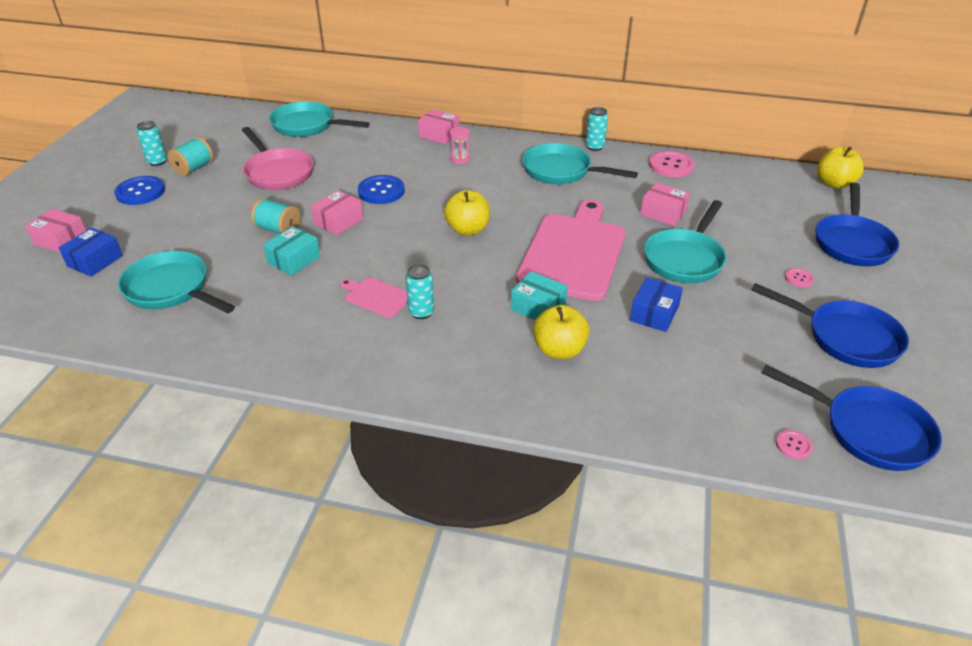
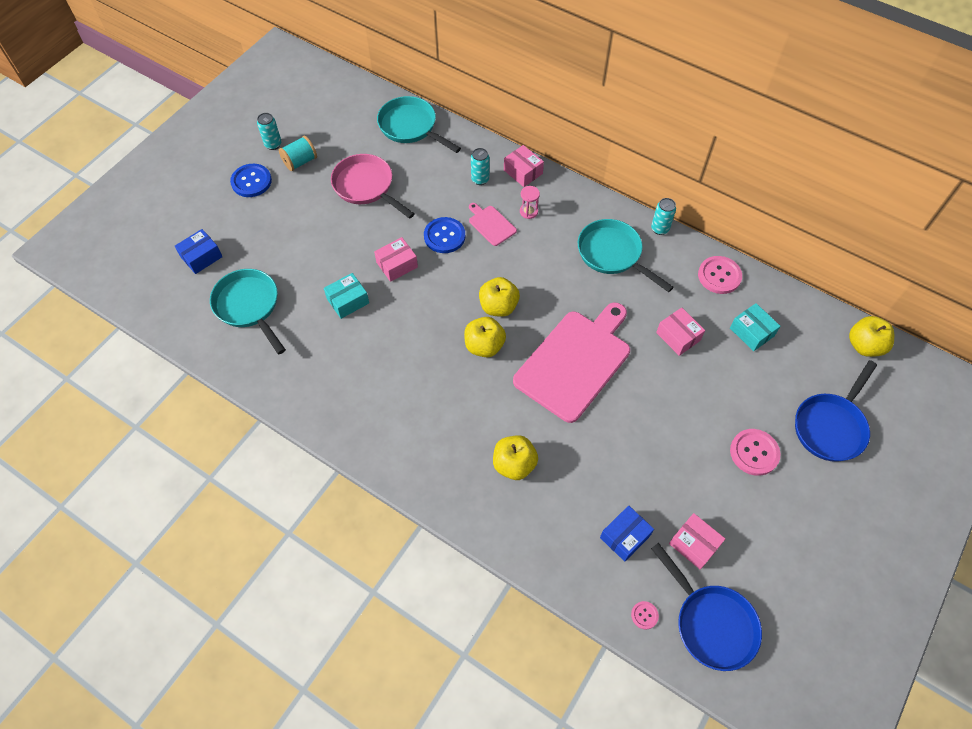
camera: 20 degrees right, 20 degrees up
pink box [25,209,86,253] -> pink box moved to [669,513,725,569]
pink pan [242,127,314,190] -> pink pan turned 150 degrees clockwise [331,154,415,219]
turquoise spool [251,198,301,234] -> none
pink cutting board [340,277,408,318] -> pink cutting board moved to [469,203,517,246]
turquoise can [406,264,434,319] -> turquoise can moved to [471,148,489,185]
turquoise box [511,271,568,320] -> turquoise box moved to [730,303,781,351]
blue box [630,277,683,332] -> blue box moved to [600,506,654,562]
turquoise pan [644,200,726,283] -> none
blue pan [751,283,909,368] -> none
pink button [785,268,814,287] -> pink button [730,429,781,476], size x1.97
none -> yellow apple [464,317,506,357]

